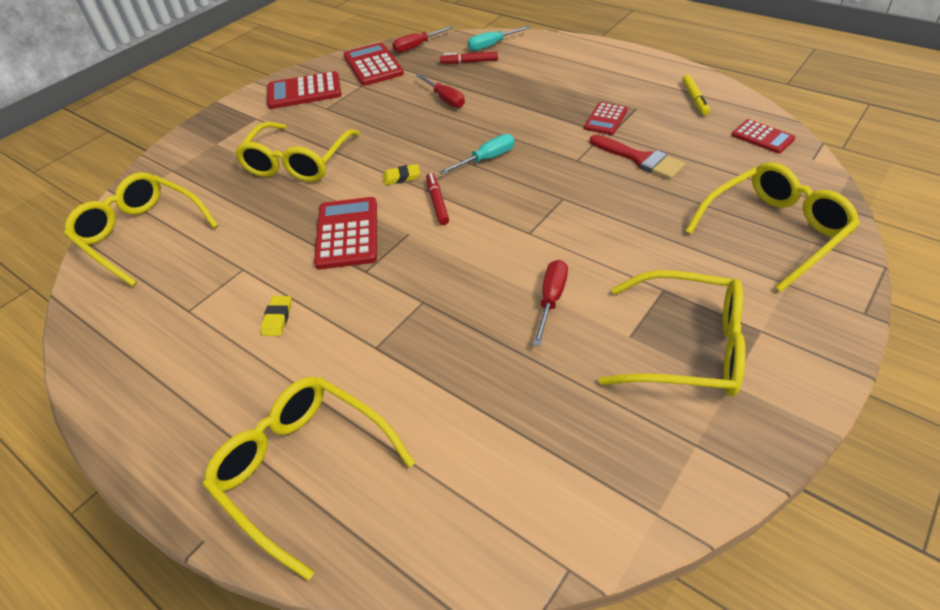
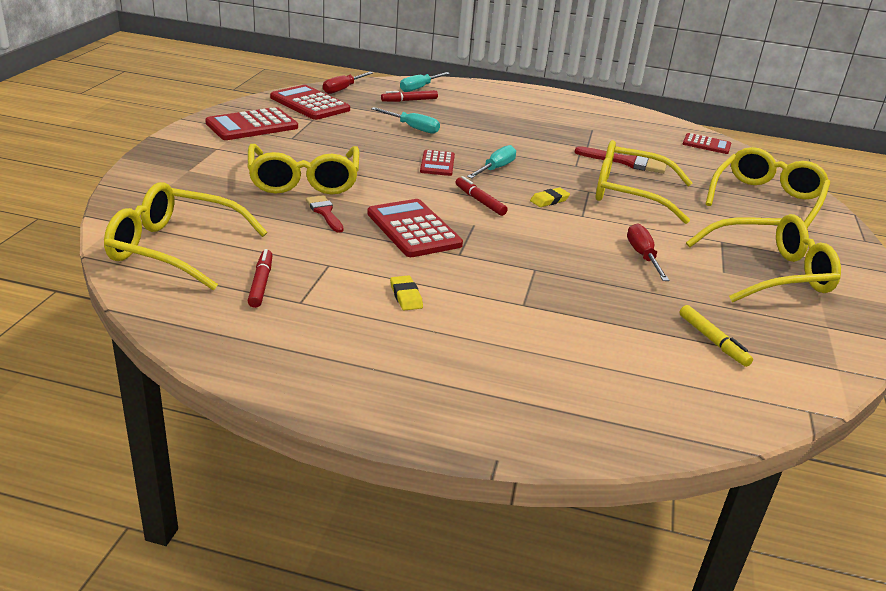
camera: 30 degrees left, 15 degrees down
yellow glasses [203,377,415,581] -> yellow glasses moved to [596,140,692,224]
yellow eraser [382,164,420,185] -> yellow eraser moved to [530,188,570,207]
red screwdriver [416,74,465,108] -> turquoise screwdriver [371,107,440,134]
red calculator [584,102,628,135] -> red calculator moved to [420,150,455,176]
yellow marker [682,75,710,115] -> yellow marker moved to [680,305,753,367]
none -> red marker [248,249,272,308]
none -> red brush [306,195,344,233]

